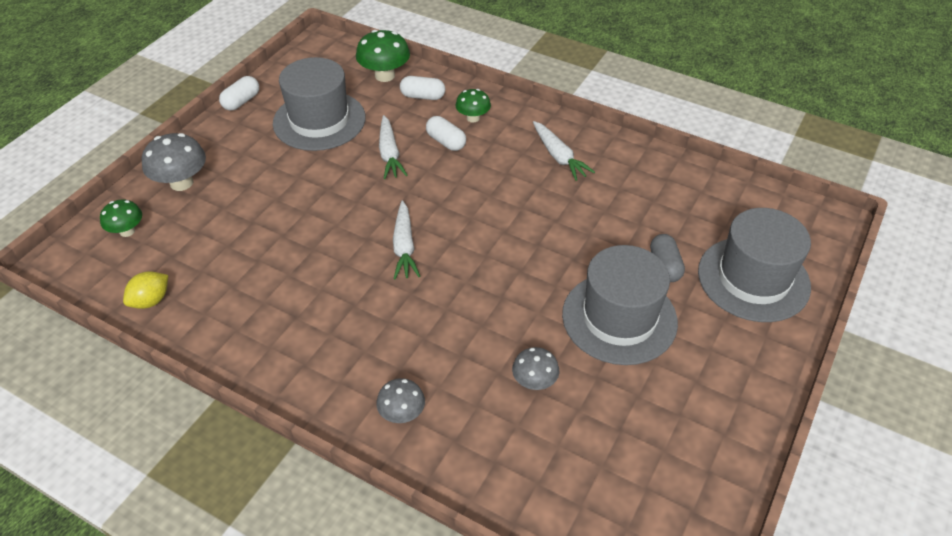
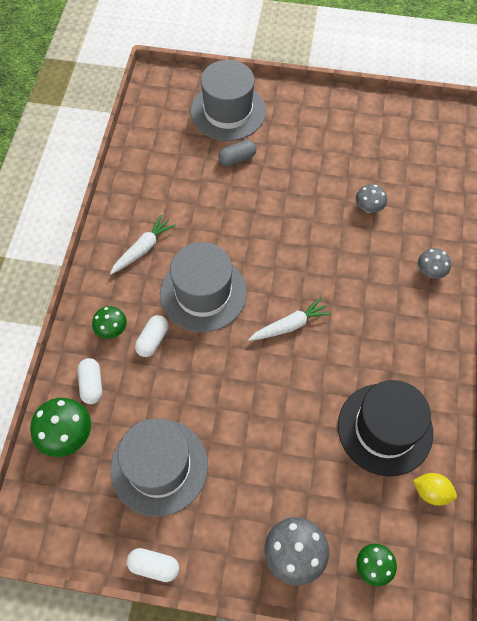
camera: 110 degrees left, 15 degrees up
white carrot [379,115,408,179] -> none
grey hat [562,245,678,365] -> grey hat moved to [160,242,247,332]
none -> black hat [338,380,433,476]

